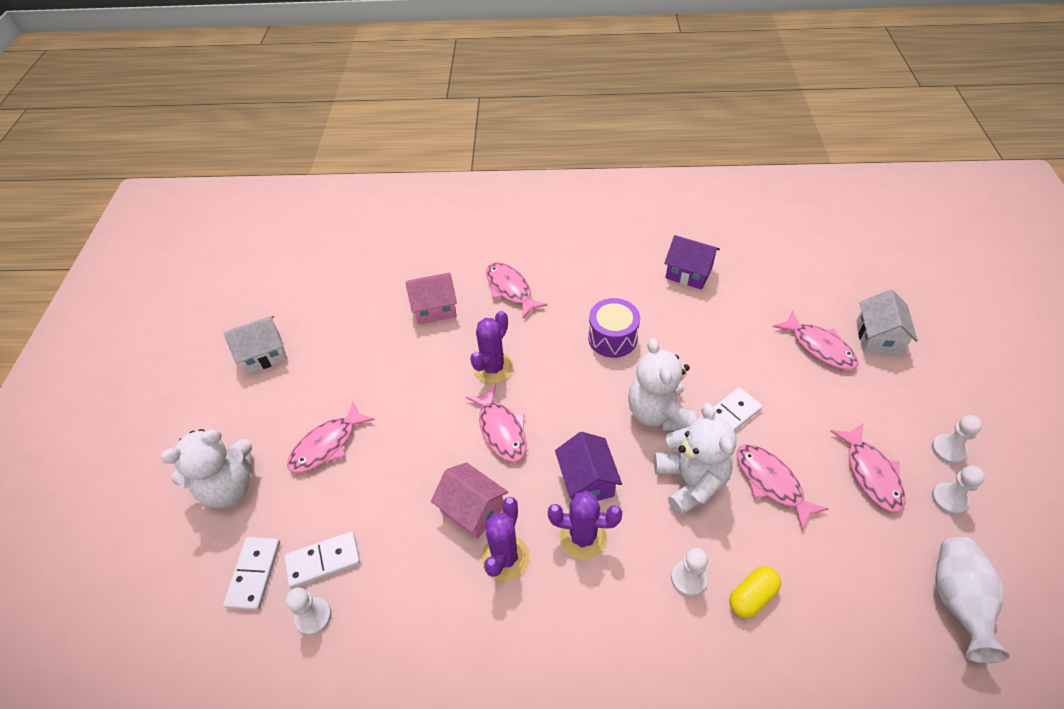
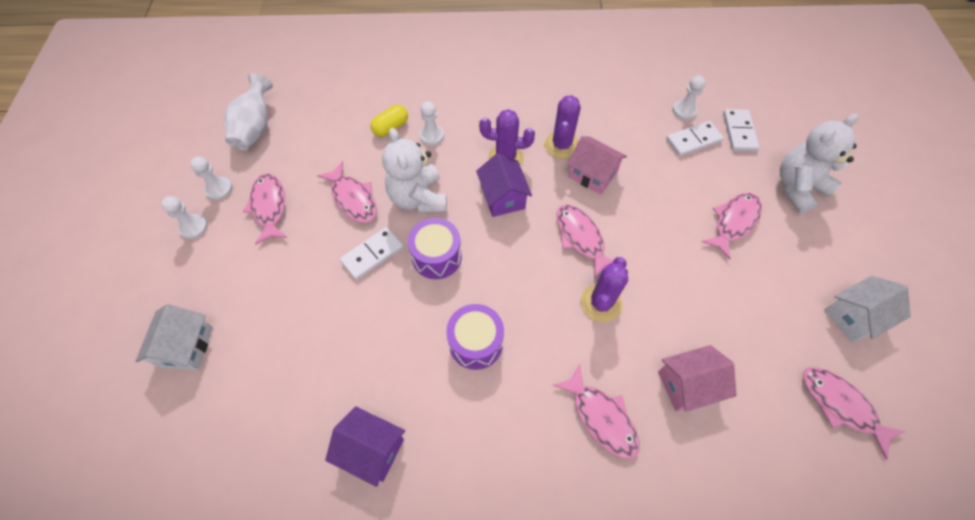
camera: 175 degrees right, 10 degrees up
white teddy bear [628,338,696,431] -> purple drum [408,218,462,279]
pink fish [773,310,859,370] -> pink fish moved to [803,367,906,459]

